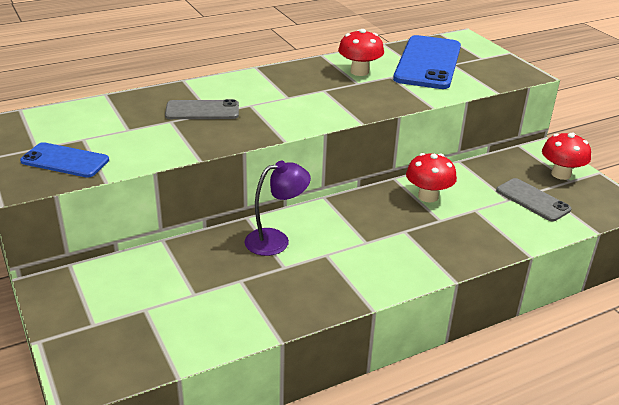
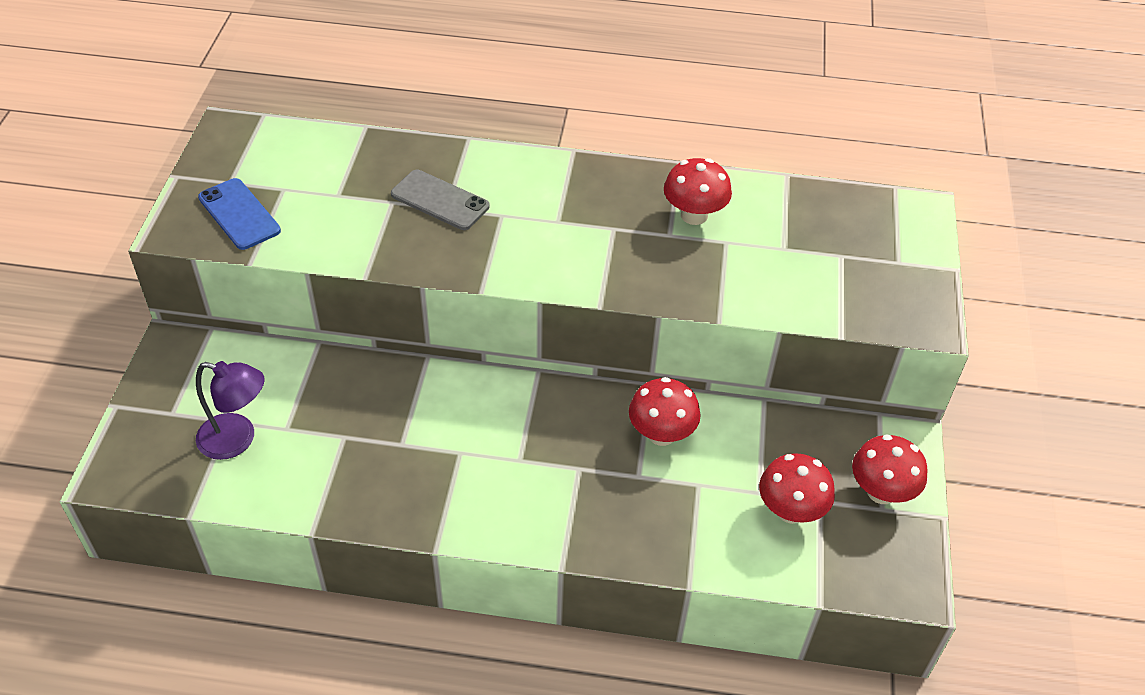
camera: 35 degrees right, 15 degrees up
purple lamp [244,161,311,256] -> purple lamp moved to [196,361,265,460]
blue phone [393,35,461,89] -> none
grey phone [496,178,571,222] -> red mushroom [759,453,835,524]

